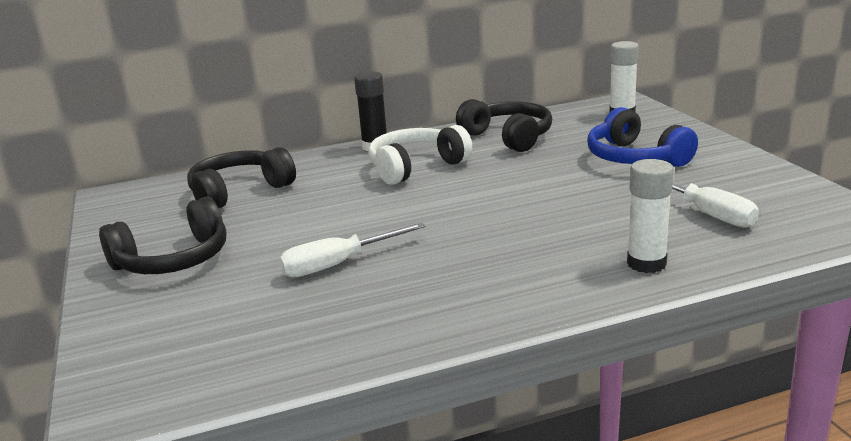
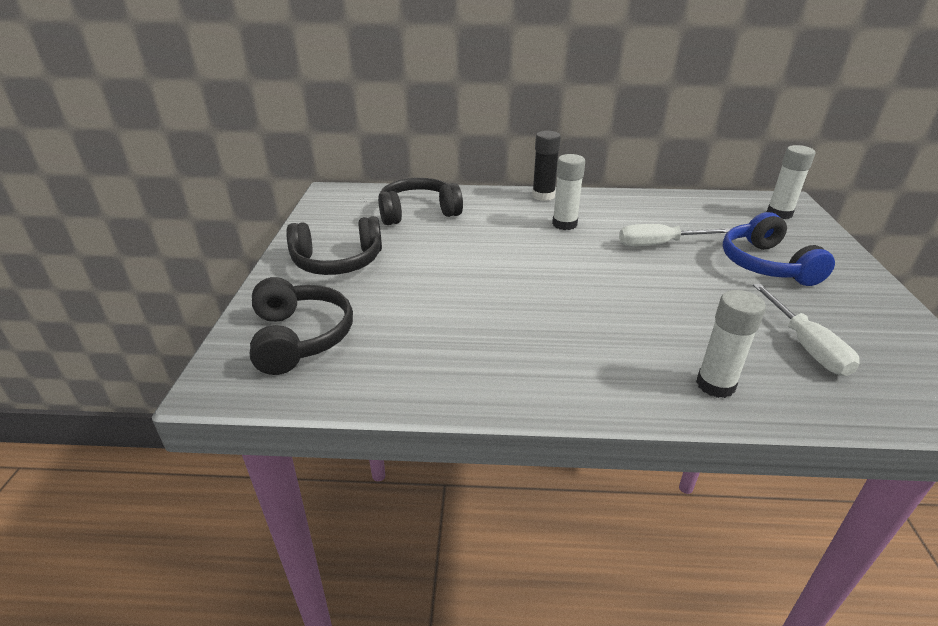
camera: 20 degrees right, 10 degrees up
white screwdriver [279,222,426,277] -> white screwdriver moved to [619,224,730,246]
white headphones [368,125,473,185] -> white glue stick [552,154,585,230]
black headphones [456,99,552,152] -> black headphones moved to [250,277,353,375]

